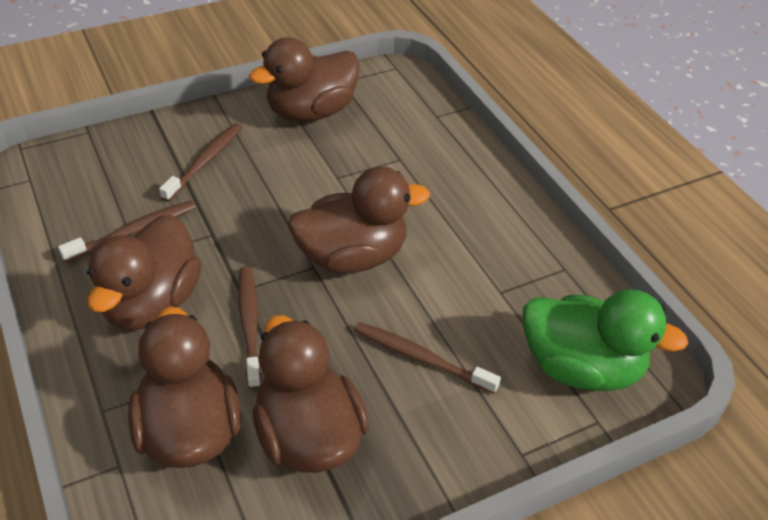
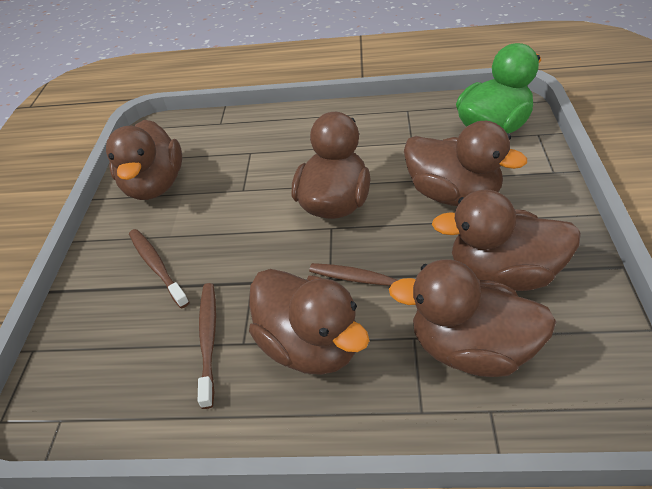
camera: 55 degrees left, 0 degrees up
brown toothbrush [354,322,501,394] -> brown duck [404,121,527,206]

